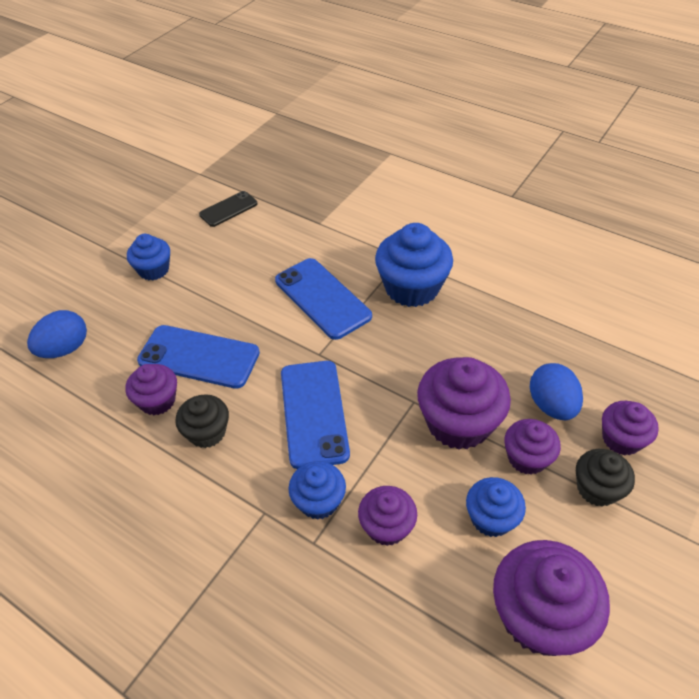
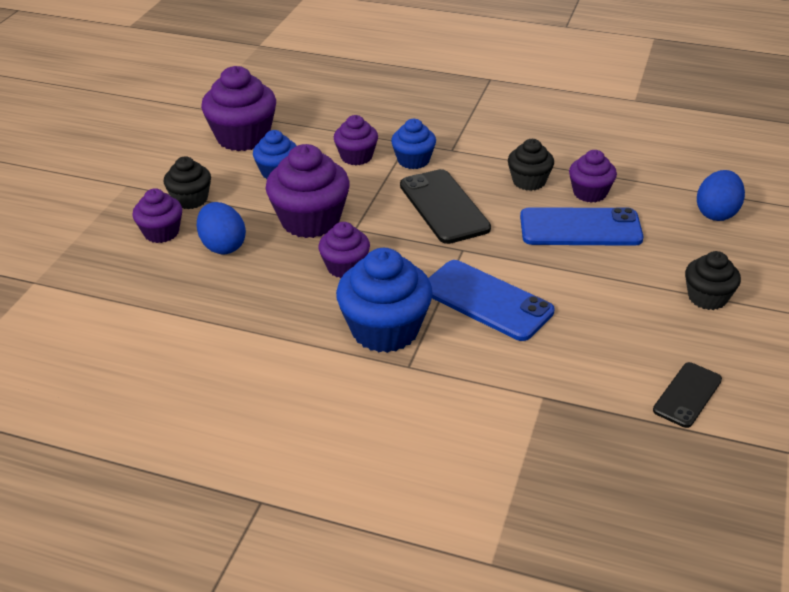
camera: 165 degrees right, 10 degrees down
blue cupcake [127,234,170,281] -> black cupcake [685,251,741,310]
blue phone [281,361,350,469] -> black phone [400,169,491,244]
purple cupcake [504,419,561,475] -> purple cupcake moved to [318,222,370,278]

